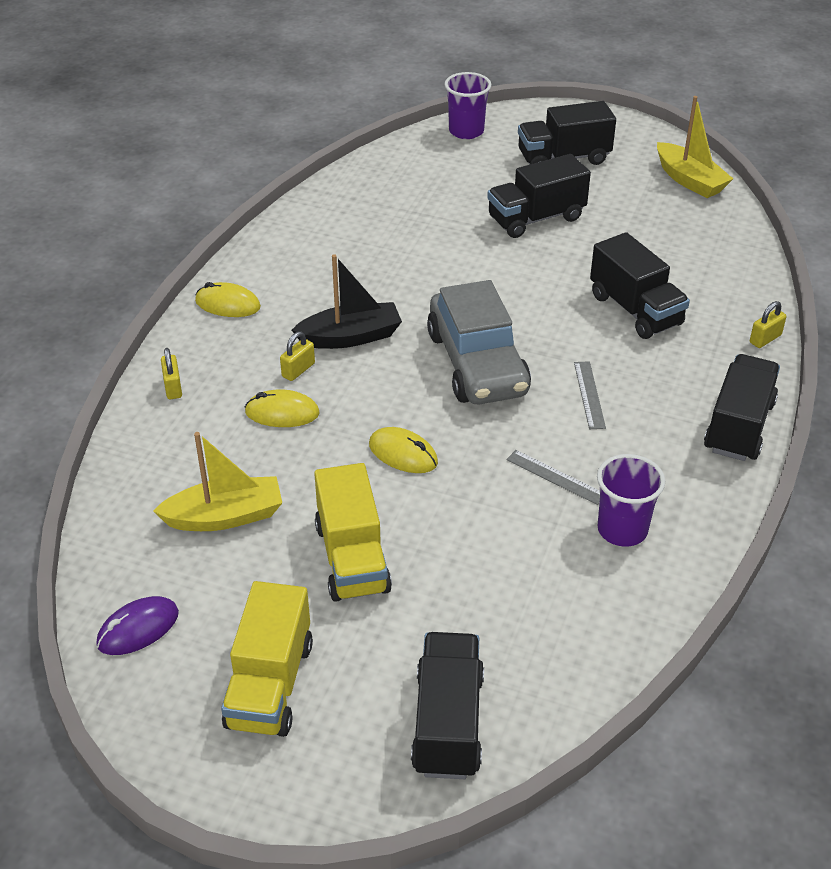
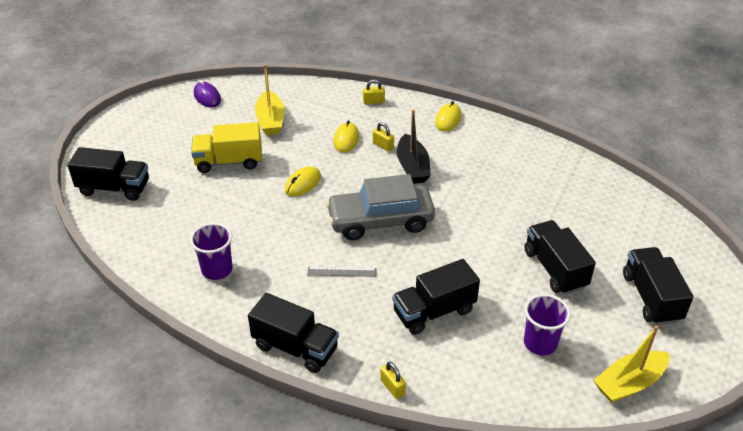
camera: 95 degrees right, 0 degrees up
yellow truck [221,581,313,737] -> none
purple cup [445,72,491,139] -> purple cup moved to [524,294,571,356]
grey ruler [506,450,600,505] -> none

